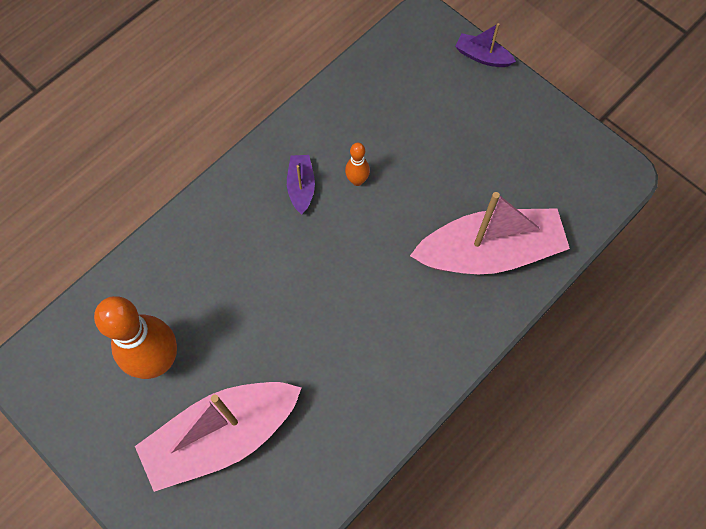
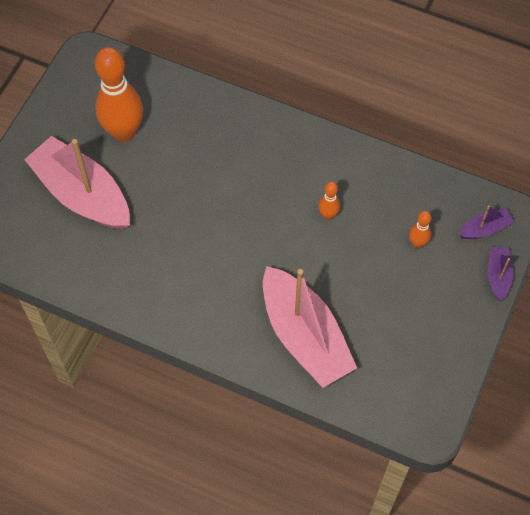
camera: 70 degrees right, 5 degrees down
purple boat [287,155,315,215] -> purple boat moved to [459,205,515,239]
none -> orange bowling pin [409,211,431,248]

